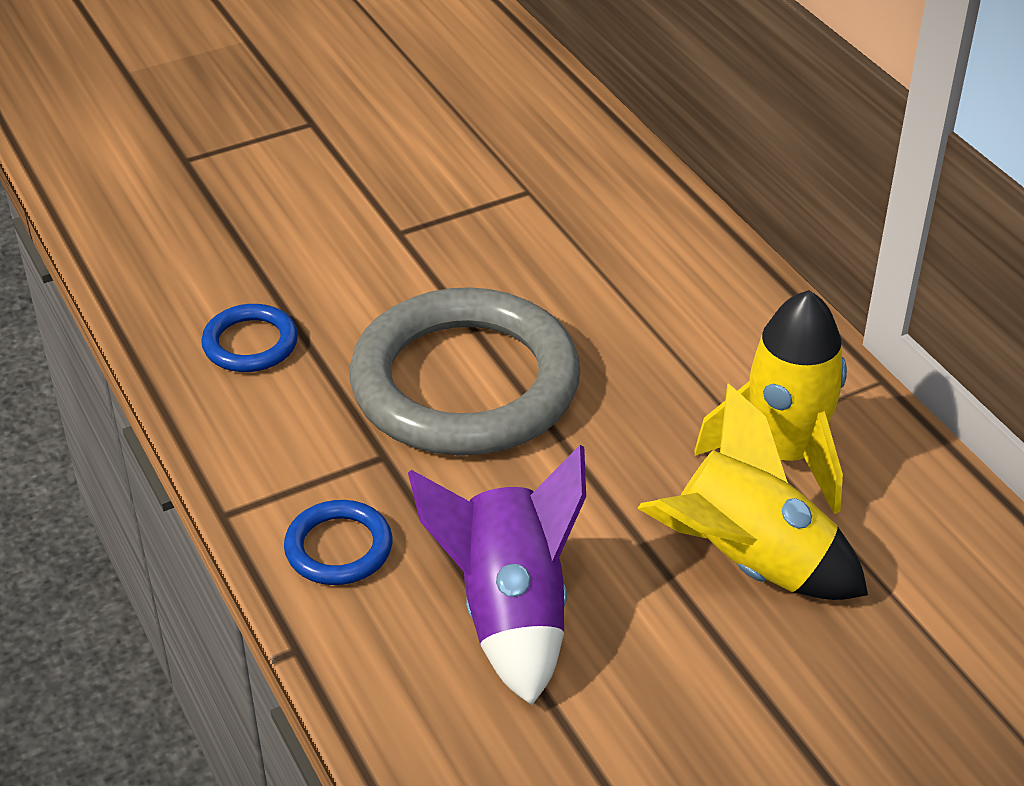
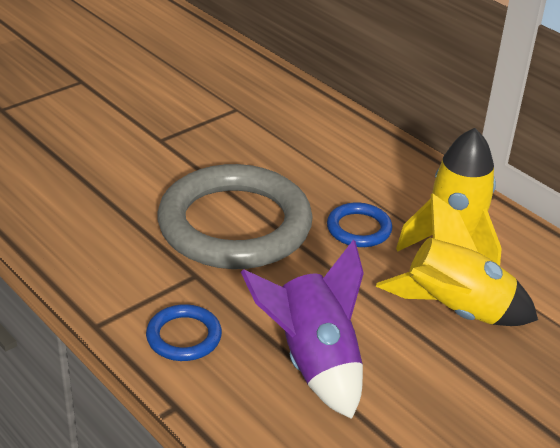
camera: 15 degrees left, 5 degrees down
blue ring [201,304,298,372] -> blue ring moved to [327,202,392,247]

